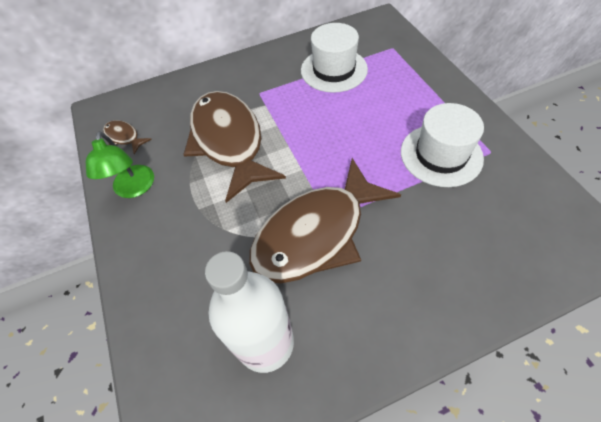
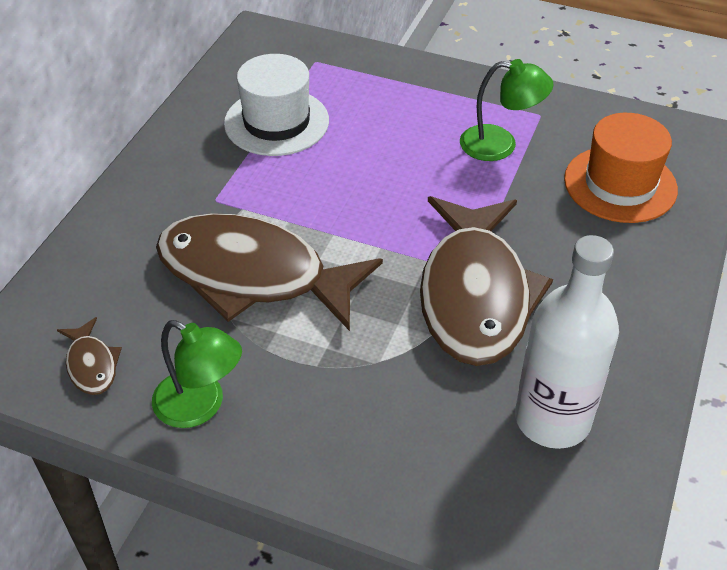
camera: 50 degrees left, 10 degrees down
brown fish [103,120,152,154] -> brown fish turned 105 degrees counterclockwise [57,317,122,395]
white hat [401,103,484,187] -> green lamp [460,59,554,161]
none -> orange hat [564,113,678,223]

